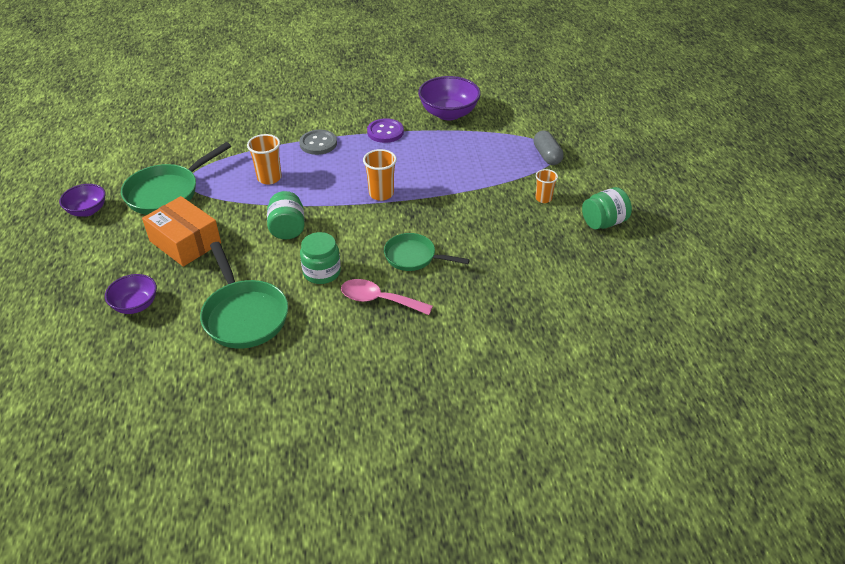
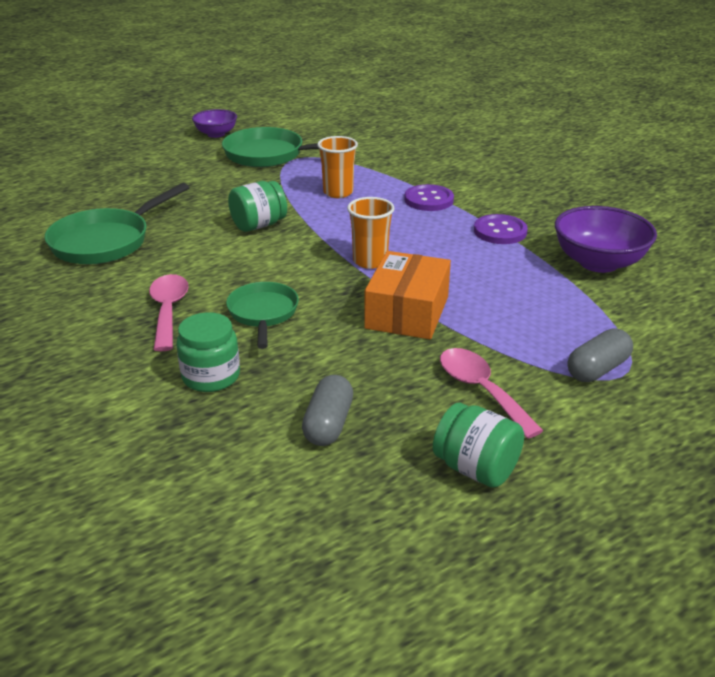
camera: 65 degrees right, 10 degrees down
purple bowl [105,274,157,314] -> none
orange box [142,196,221,267] -> orange box moved to [364,251,451,339]
grey button [299,130,337,155] -> purple button [404,184,454,211]
green jar [300,232,341,284] -> green jar moved to [176,312,240,392]
orange cup [535,169,558,203] -> pink spoon [440,348,544,439]
none -> grey capsule [302,375,353,446]

